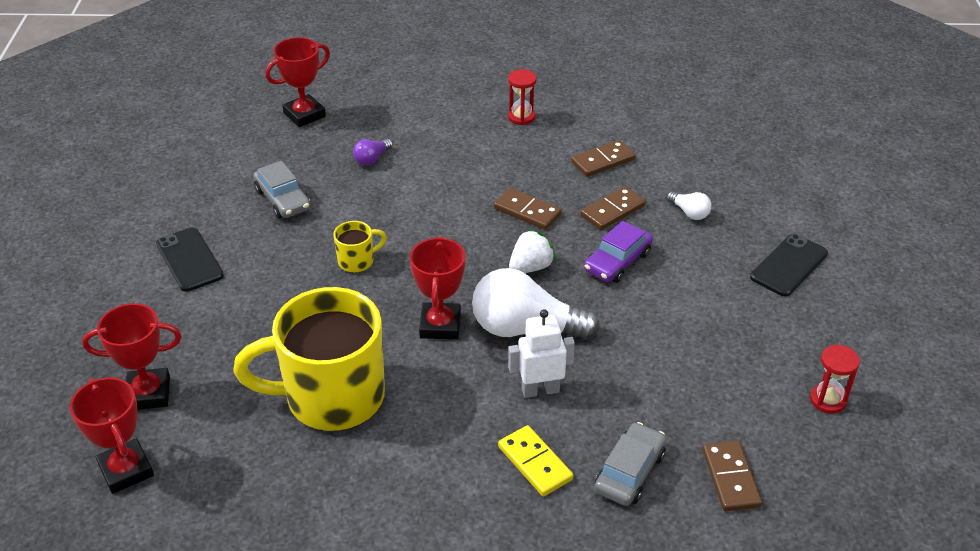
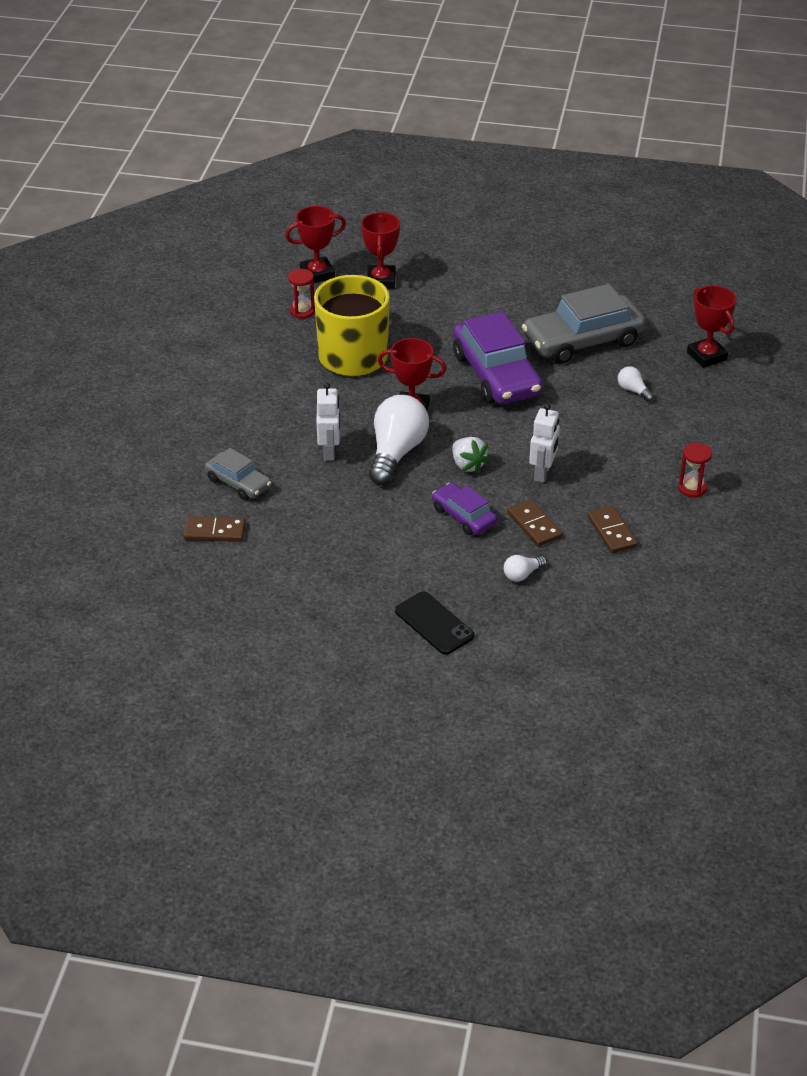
camera: 100 degrees right, 0 degrees up
black phone [156,227,224,292] -> none
grey car [253,161,311,218] -> grey car [522,284,646,364], size x1.87
yellow mug [333,221,387,273] -> purple car [453,312,543,404]
purple light bulb [353,139,393,166] -> white light bulb [618,366,654,402]
brown domino [494,188,562,230] -> white robot [529,404,560,483]
yellow domino [498,425,574,496] -> none
red hourglass [810,345,860,414] -> red hourglass moved to [288,269,315,319]

